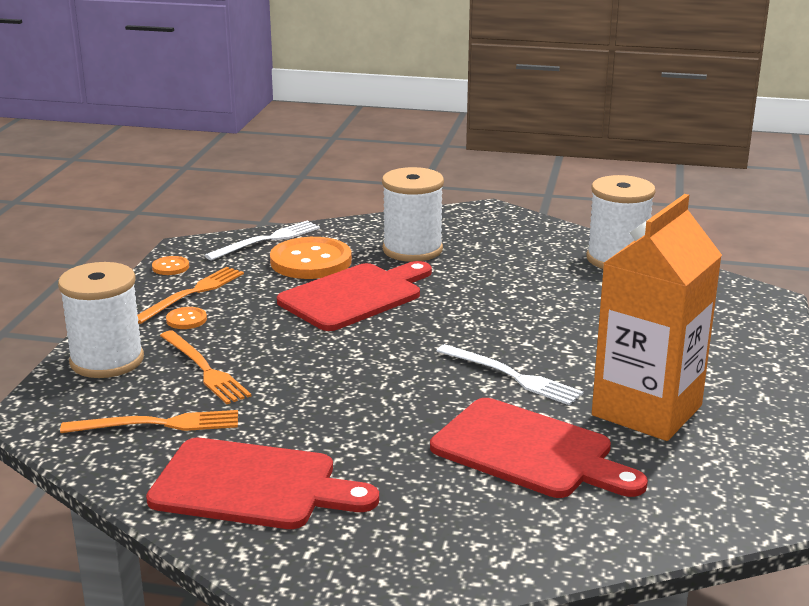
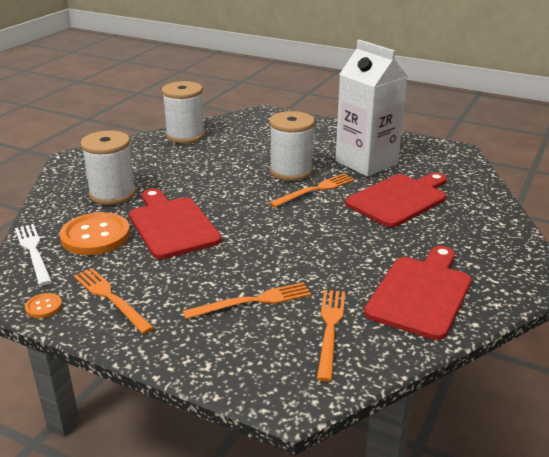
camera: 75 degrees left, 5 degrees up
white spool [58,262,144,378] -> white spool moved to [269,111,315,181]
orange button [166,307,207,329] -> none
white fork [437,344,584,405] -> orange fork [269,173,354,207]
orange carton [592,194,722,441] -> white carton [335,40,408,176]

